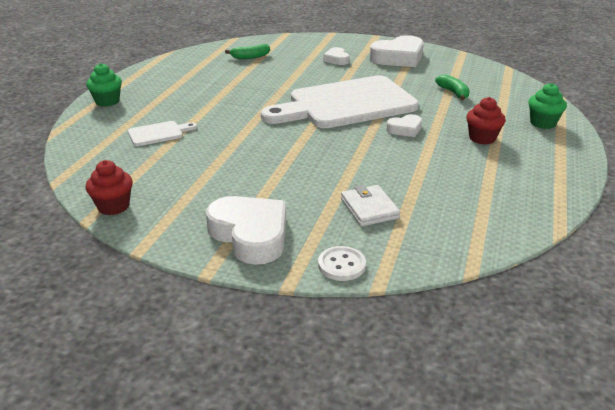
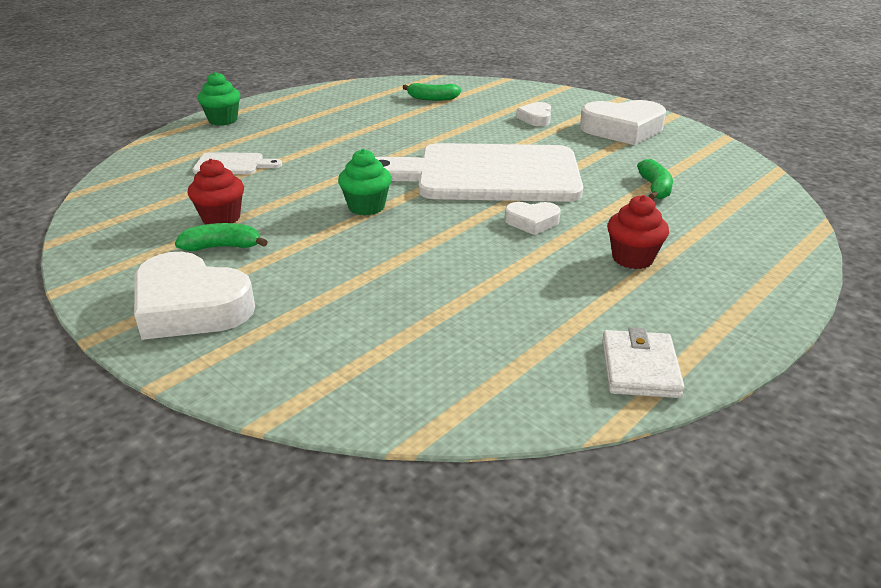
camera: 25 degrees right, 0 degrees up
red cupcake [86,160,133,215] -> red cupcake moved to [188,159,244,225]
white heart [206,196,286,265] -> white heart turned 135 degrees clockwise [134,252,255,340]
white button [318,246,366,281] -> none
white wallet [341,185,400,226] -> white wallet moved to [602,327,685,398]
green cupcake [528,83,567,129] -> green cupcake moved to [338,149,392,216]
none -> green banana [175,223,268,251]

